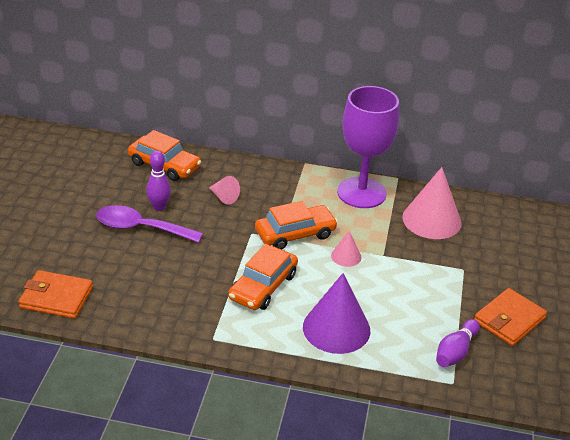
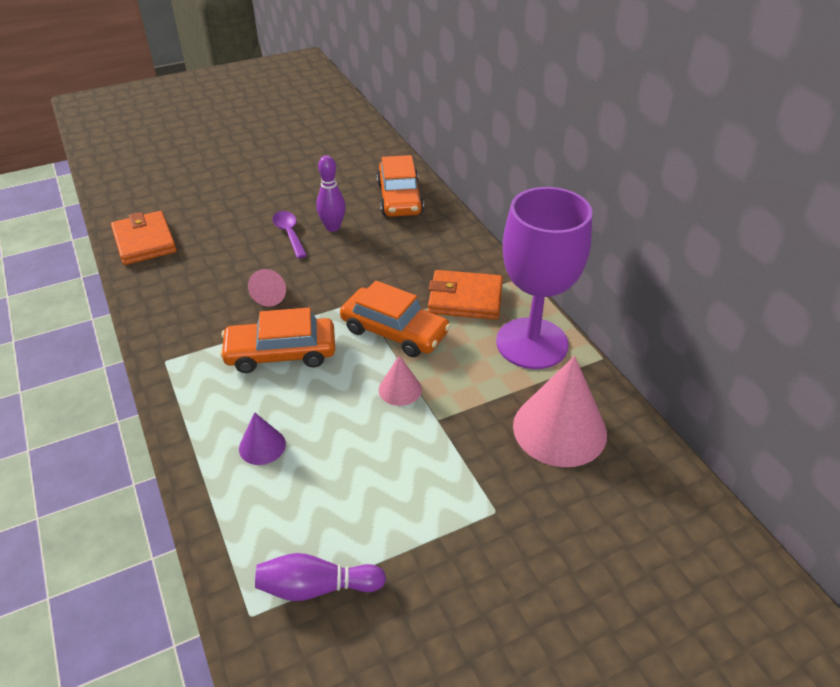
camera: 55 degrees right, 5 degrees up
purple spoon [96,205,203,243] -> purple spoon [272,211,307,258], size x0.60
pink cone [209,176,240,205] -> pink cone moved to [248,269,286,307]
purple cone [303,273,370,354] -> purple cone [239,412,286,465], size x0.49
orange wallet [474,288,547,346] -> orange wallet moved to [428,270,503,320]

